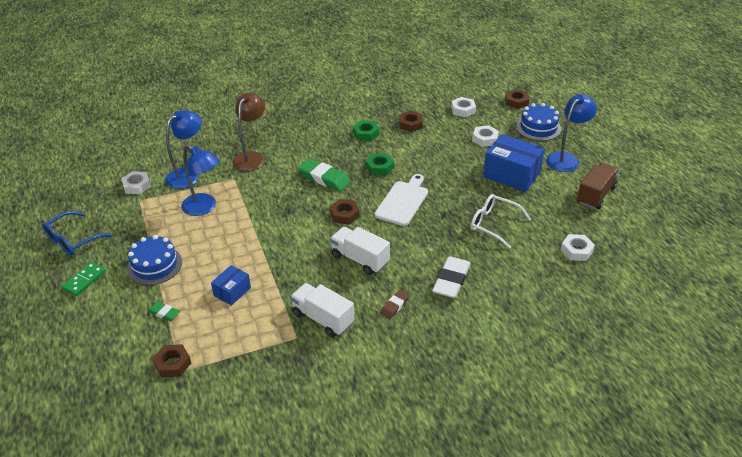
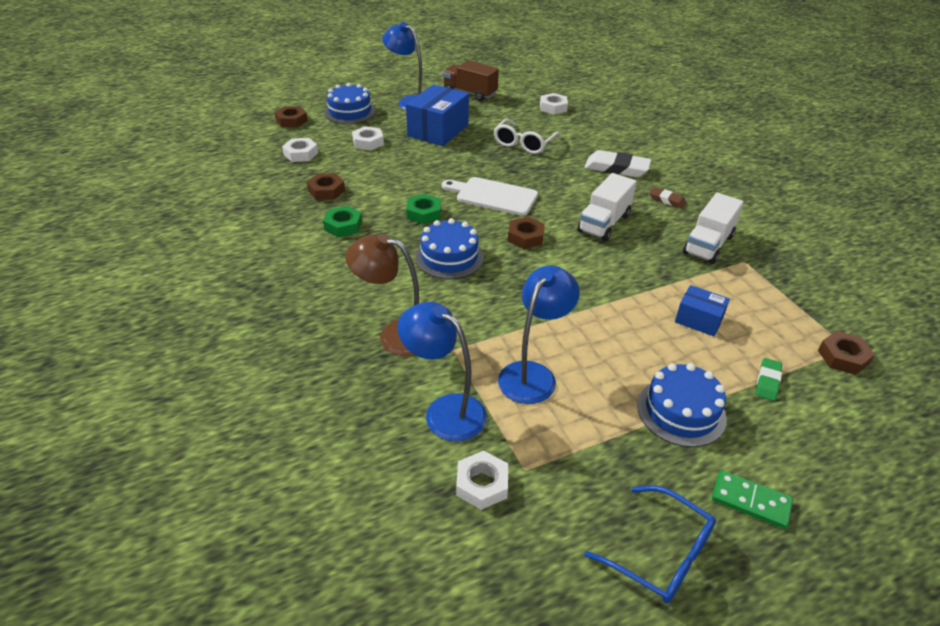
camera: 95 degrees left, 0 degrees up
green eraser [298,159,351,191] -> blue cake [415,218,484,279]

